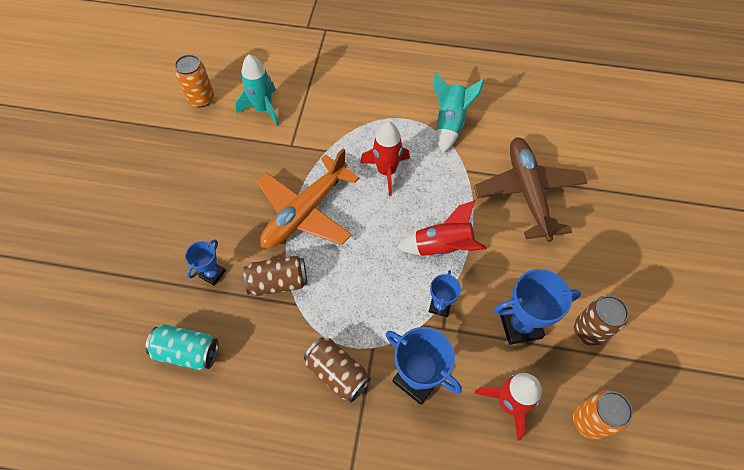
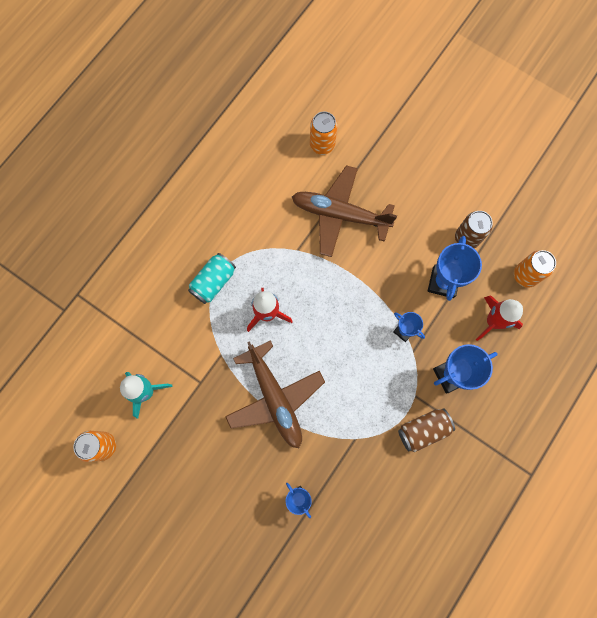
camera: 65 degrees left, 15 degrees up
turquoise can [145,324,219,370] -> turquoise can moved to [188,253,236,304]
brown can [243,256,307,296] -> none
orange plane [256,148,360,248] -> brown plane [225,340,325,448]
red rocket [397,200,487,257] -> none
turquoise rocket [433,72,484,154] -> none
none -> orange can [310,112,338,155]

